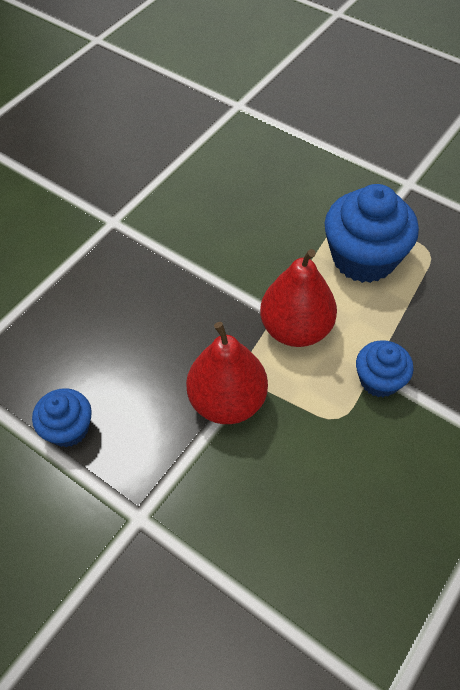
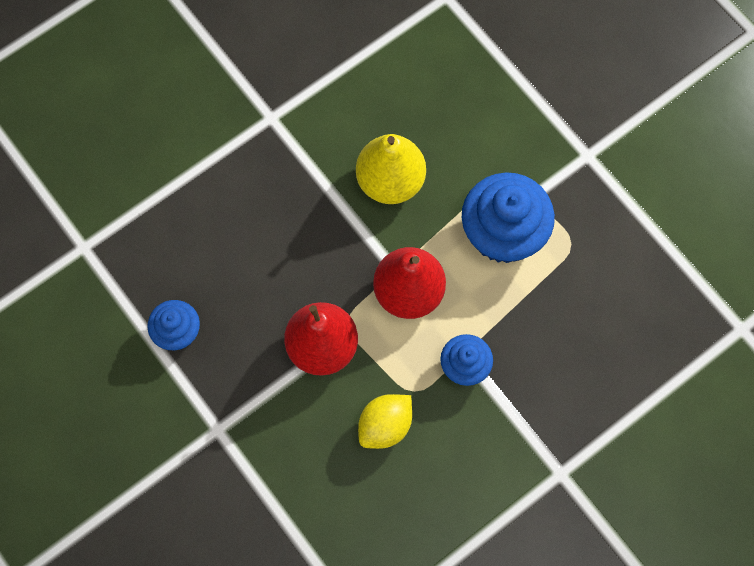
camera: 15 degrees right, 15 degrees up
none -> yellow pear [356,134,426,204]
none -> yellow lemon [358,394,412,449]

